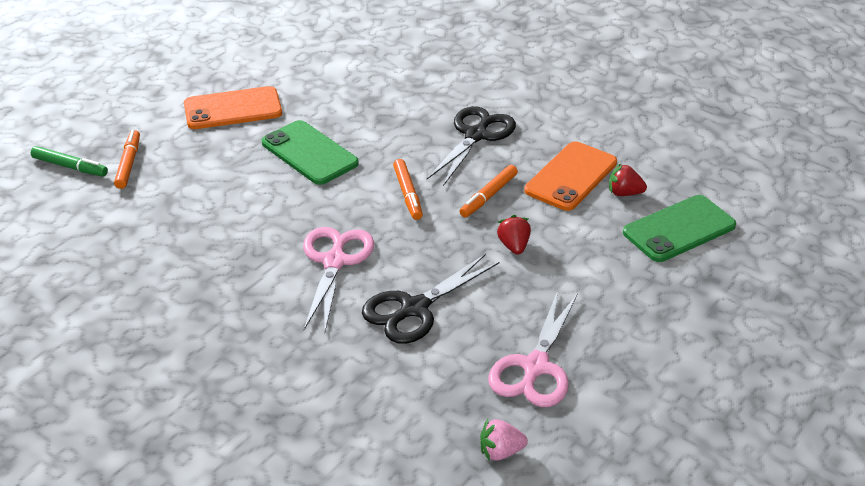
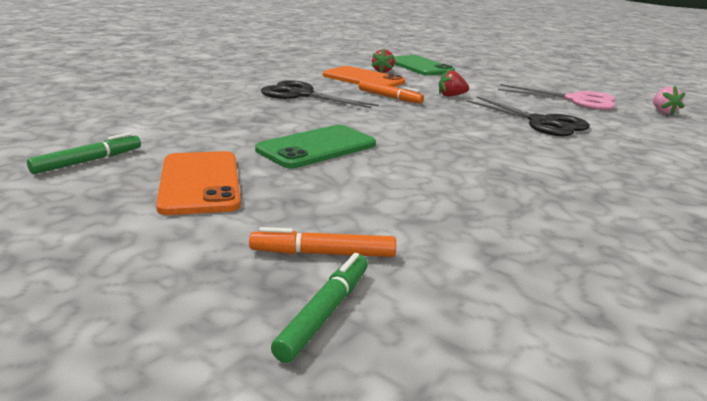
camera: 90 degrees left, 15 degrees down
pink scissors [303,227,374,331] -> none
orange marker [393,159,423,220] -> none
none -> green marker [27,133,141,174]

